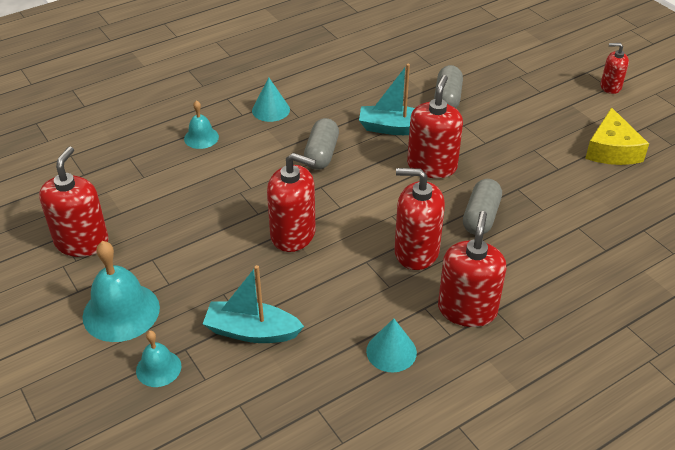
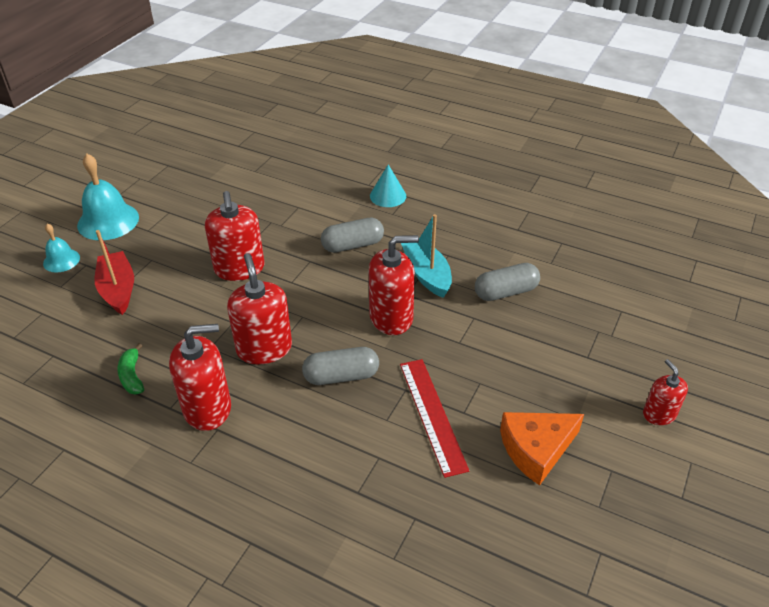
camera: 60 degrees right, 0 degrees up
red soap dispenser [39,146,109,257] -> none
turquoise bell [184,100,219,149] -> none
turquoise boat [203,265,304,343] -> red boat [95,230,134,315]
turquoise cone [366,318,417,372] -> green banana [118,344,144,394]
yellow cheese [585,107,649,165] -> orange cheese [500,412,584,486]
none -> red ruler [400,359,469,478]

